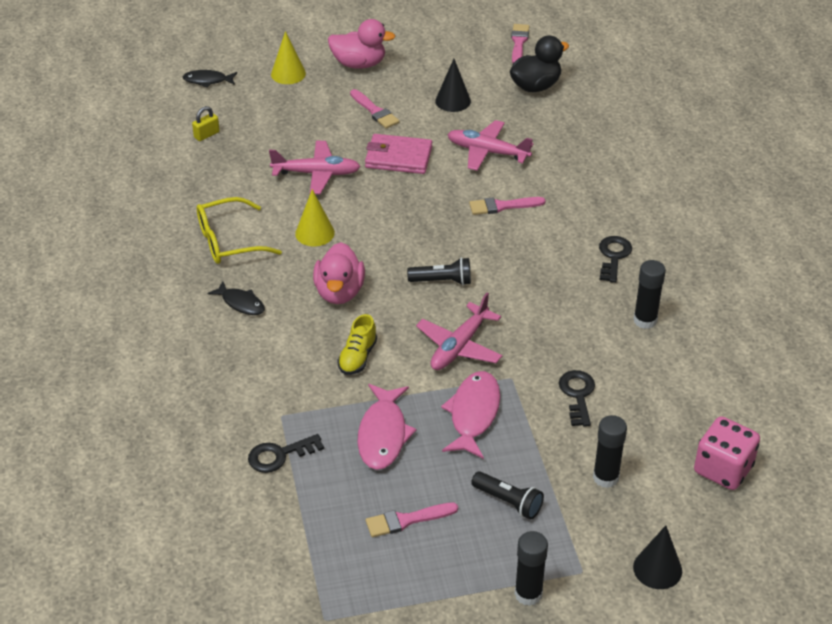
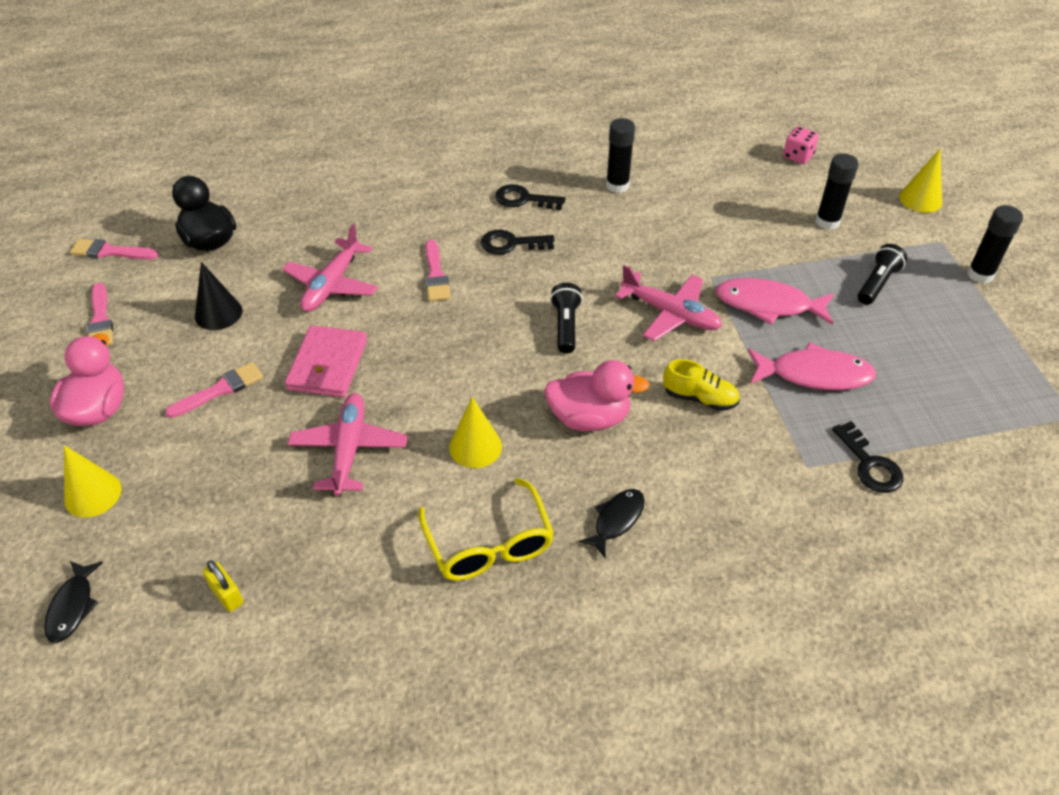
camera: 90 degrees left, 5 degrees up
pink brush [366,502,458,537] -> pink brush moved to [87,283,113,345]
black key [559,370,595,427] -> black key moved to [481,230,555,255]
black cone [633,525,682,589] -> yellow cone [899,149,942,213]
pink dice [694,416,760,490] -> pink dice [783,126,819,164], size x0.61

